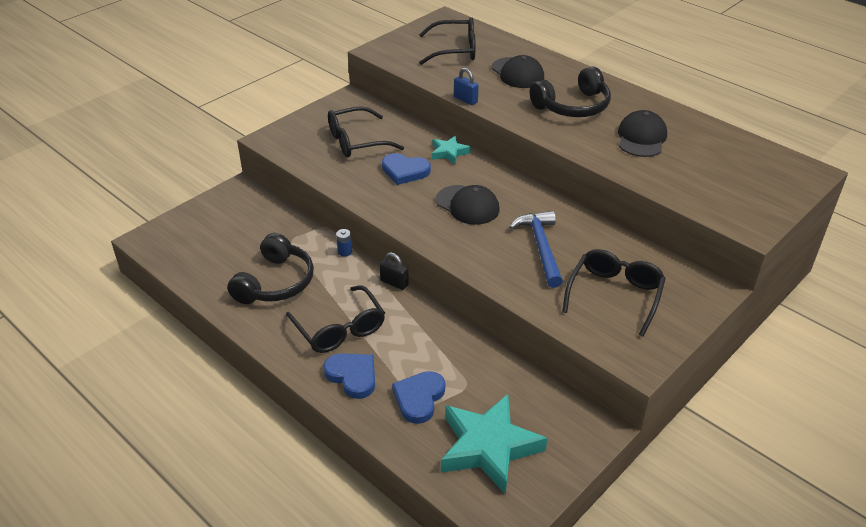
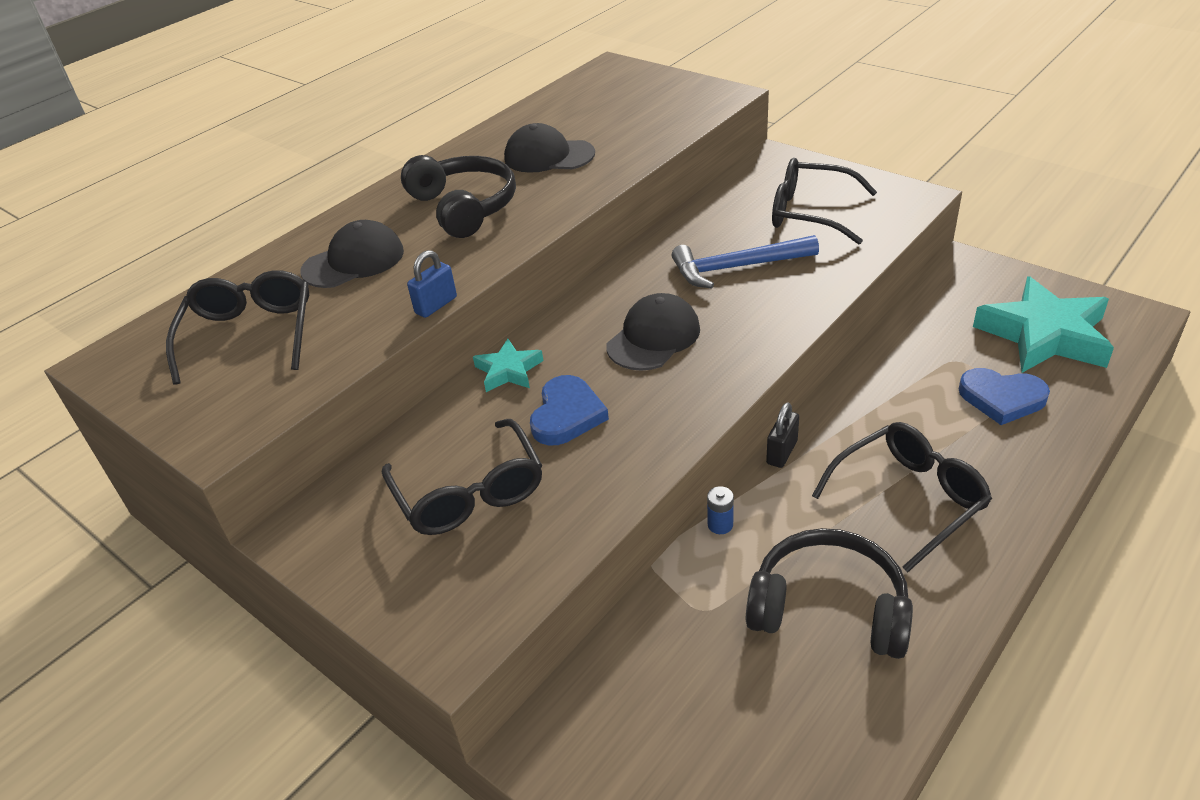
camera: 90 degrees left, 0 degrees up
blue heart [324,353,375,399] -> none

